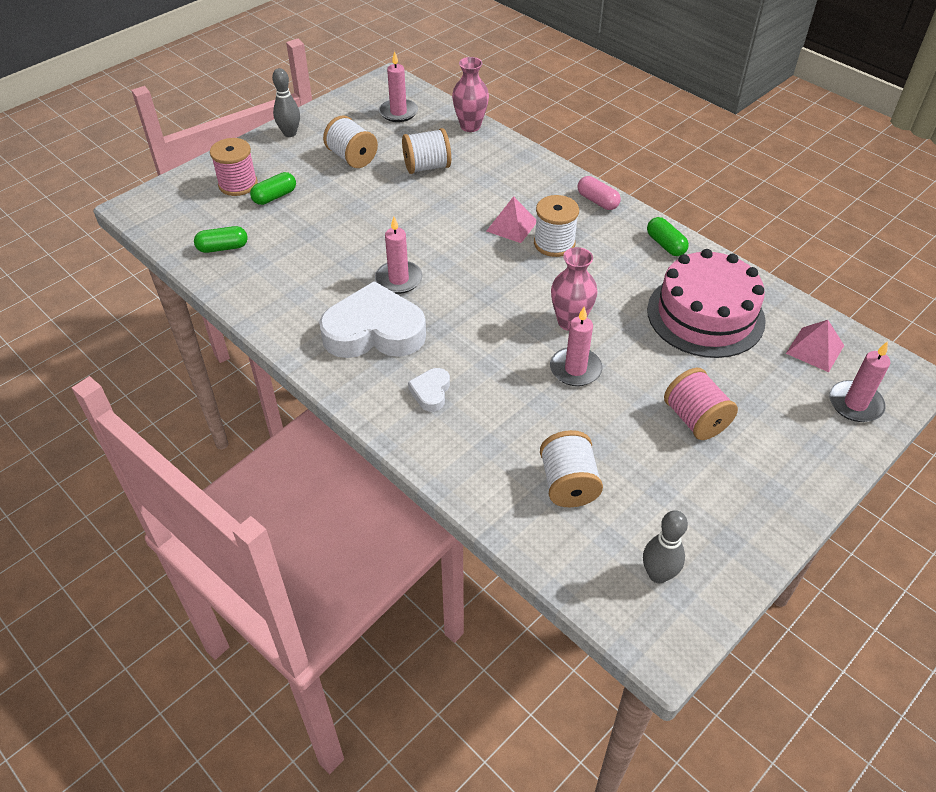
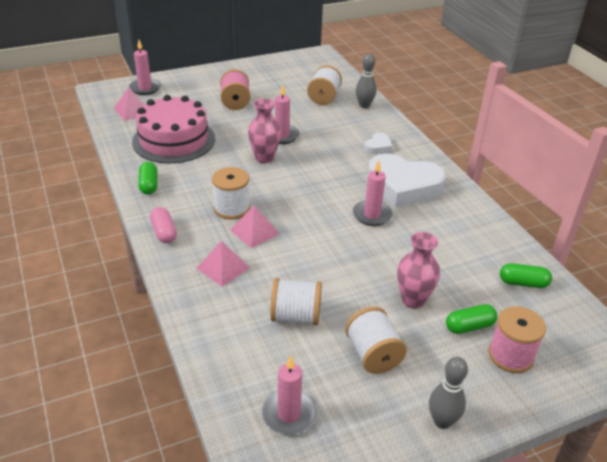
camera: 160 degrees left, 10 degrees down
pink vase [452,57,489,132] -> pink vase moved to [397,232,440,309]
grey bowling pin [643,510,688,583] -> grey bowling pin moved to [356,54,376,108]
none -> pink pyramid [196,241,250,287]

